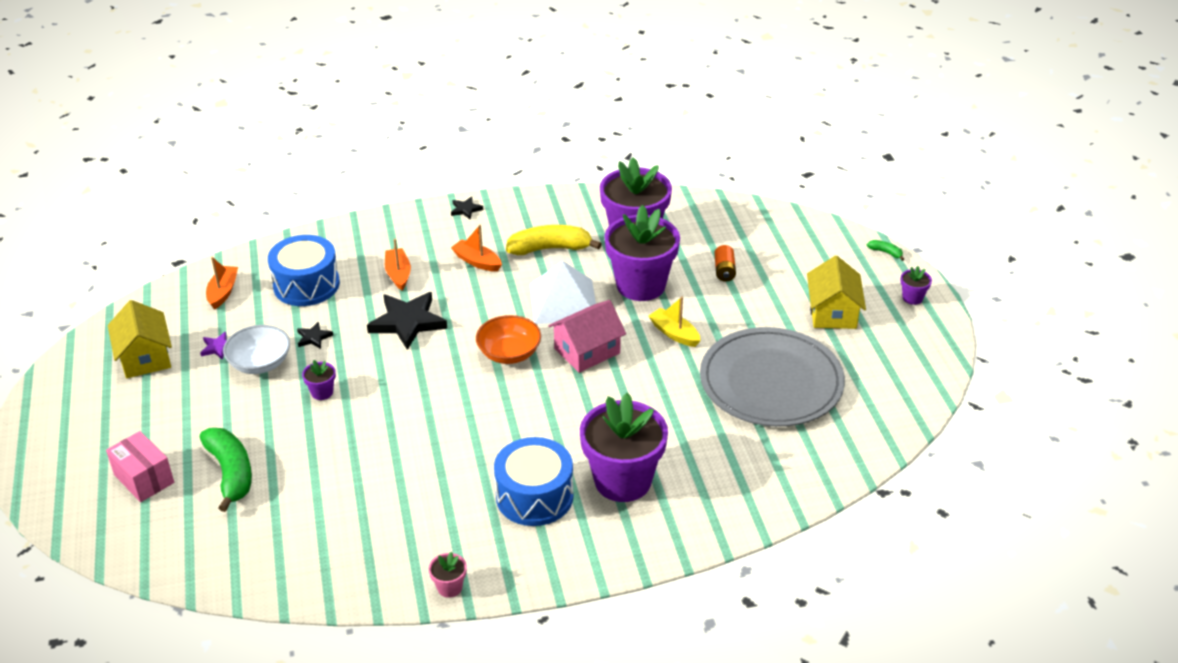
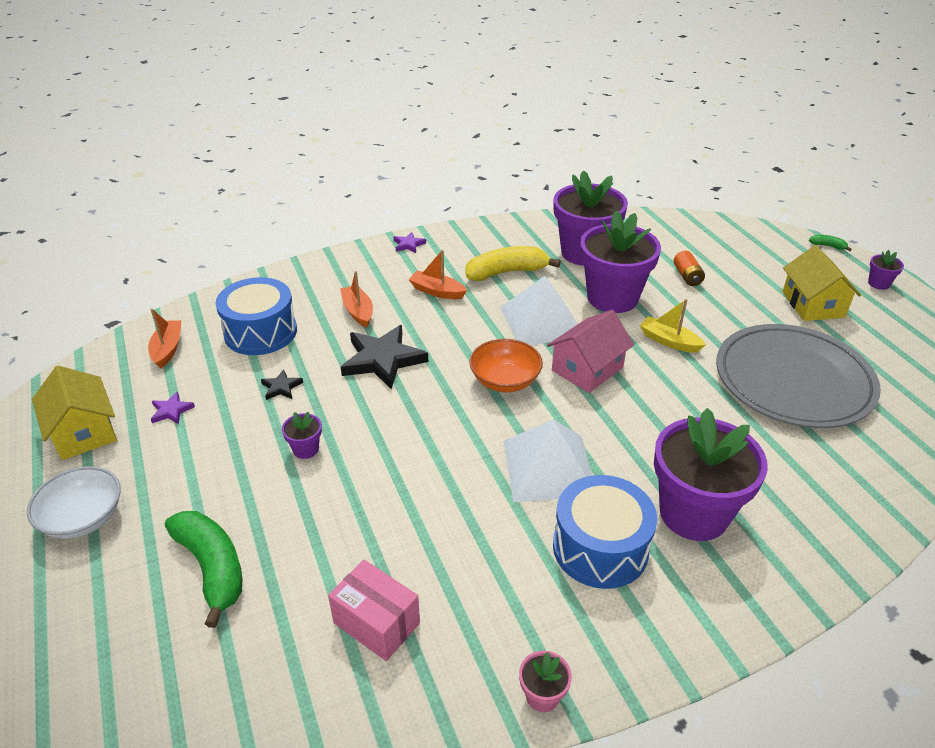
camera: 10 degrees left, 0 degrees up
pink box [106,431,174,502] -> pink box moved to [328,560,420,661]
white bowl [223,325,290,374] -> white bowl moved to [27,466,121,539]
black star [451,197,483,219] -> purple star [394,232,426,253]
none -> white pyramid [503,419,592,502]

